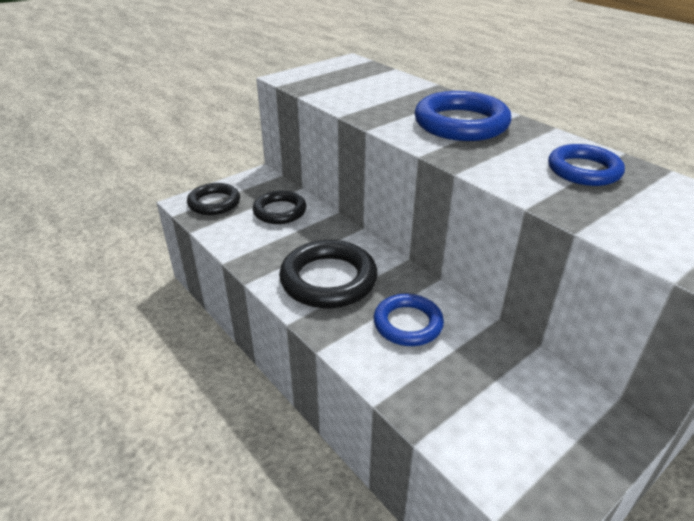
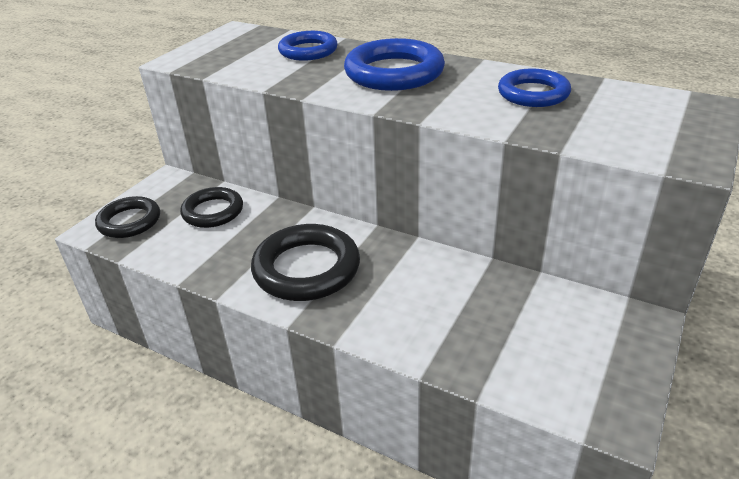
camera: 20 degrees left, 0 degrees up
blue ring [374,294,444,346] -> blue ring moved to [278,31,338,61]

